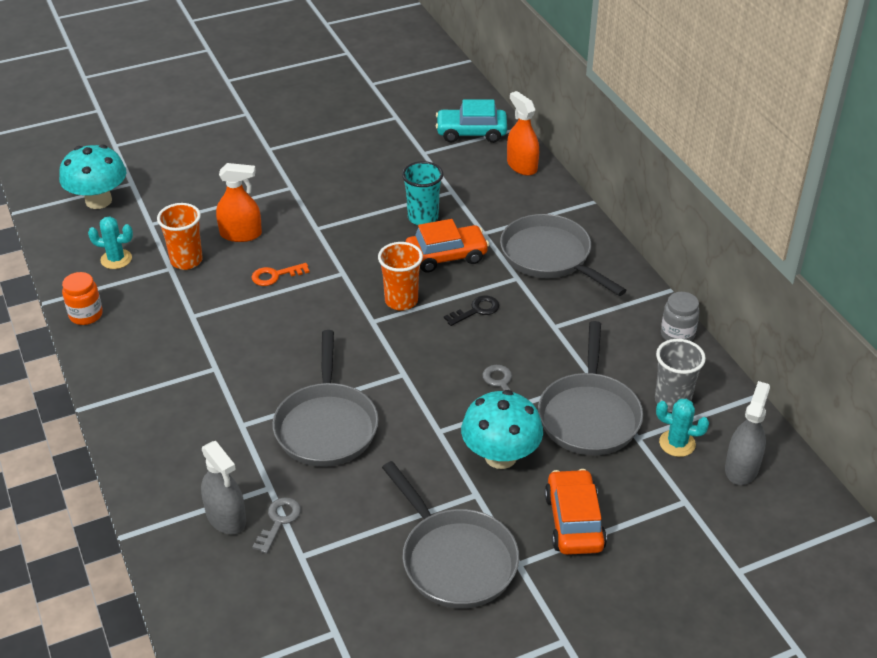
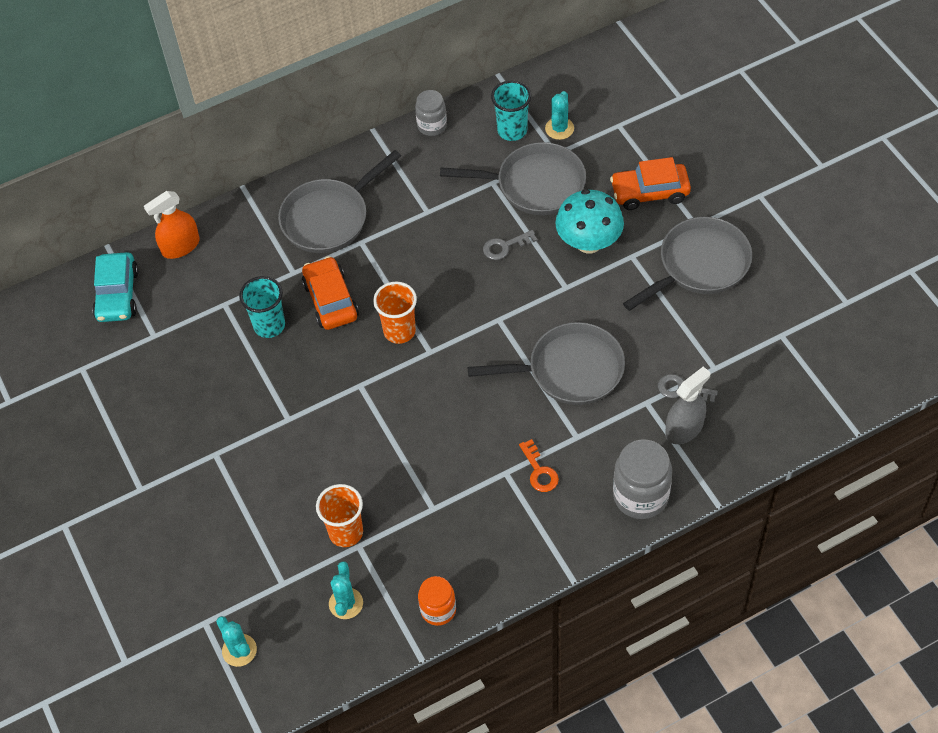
camera: 90 degrees left, 15 degrees up
turquoise mushroom [59,145,126,209] -> turquoise cactus [216,616,257,667]
orange spray bottle [216,163,262,242] -> none
orange key [252,263,310,286] -> orange key moved to [519,439,559,492]
black key [444,295,499,326] -> none
grey cup [655,339,706,412] -> turquoise cup [491,80,531,141]
grey spray bottle [725,381,770,485] -> none
none -> grey jar [613,440,672,519]

